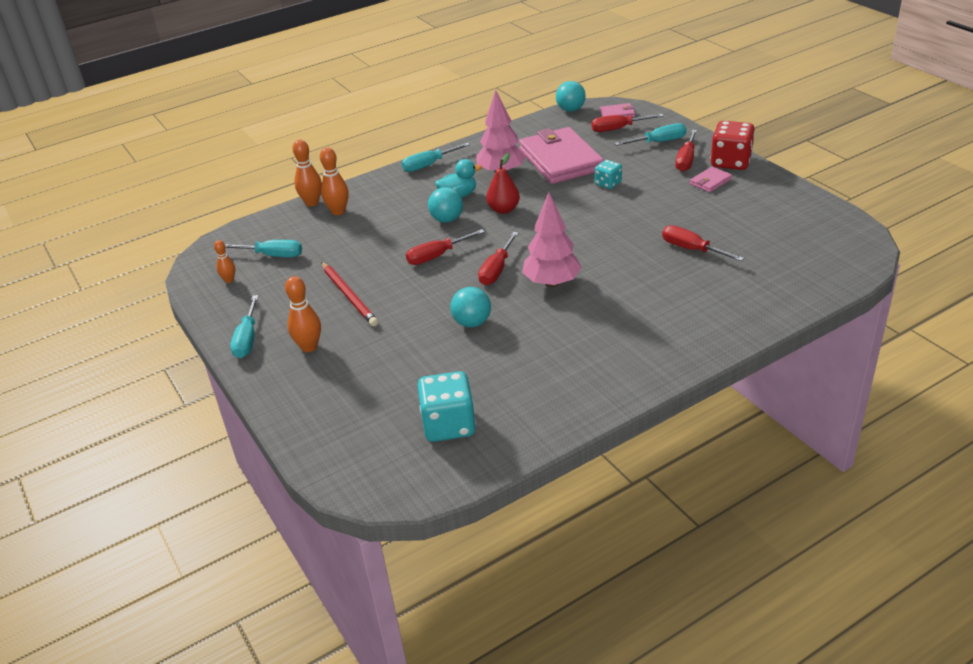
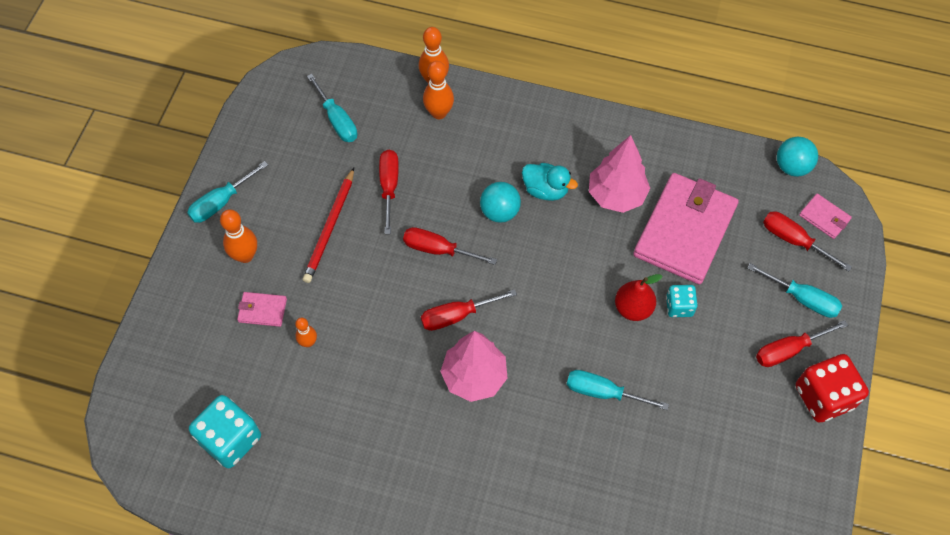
camera: 45 degrees right, 25 degrees up
orange bowling pin [214,240,235,283] -> orange bowling pin moved to [295,318,317,347]
turquoise screwdriver [402,143,470,172] -> turquoise screwdriver moved to [566,370,669,410]
turquoise ball [450,287,491,327] -> none
red pear [486,153,520,214] -> red pear moved to [615,274,662,321]
red screwdriver [662,225,744,261] -> red screwdriver moved to [379,150,399,234]
pink wallet [690,167,732,192] -> pink wallet moved to [237,292,287,327]

